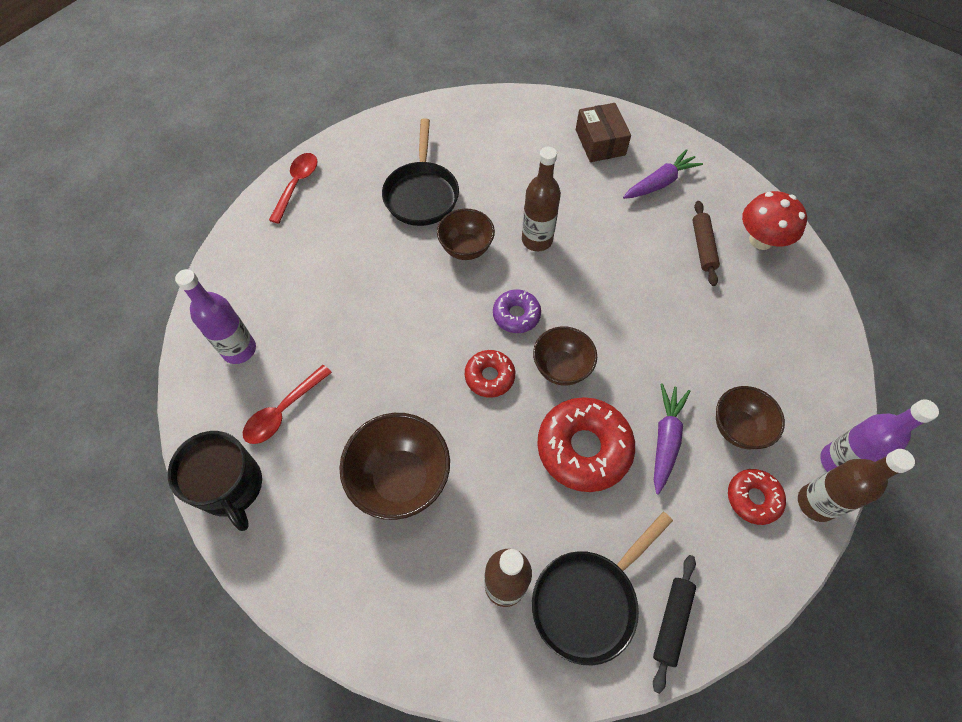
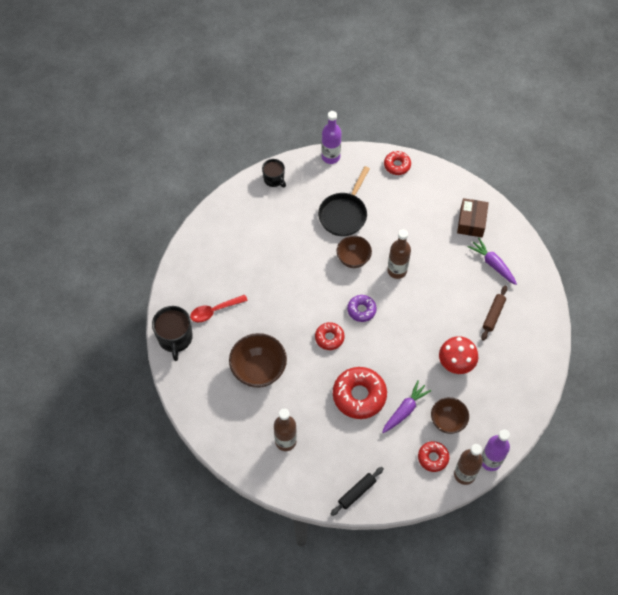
camera: 25 degrees right, 0 degrees up
purple bottle [175,269,256,364] -> purple bottle moved to [321,111,342,164]
red spoon [269,153,317,223] -> black mug [262,159,286,187]
black pan [532,512,673,665] -> none
brown bowl [533,327,597,386] -> none
purple carrot [623,149,703,199] -> purple carrot turned 120 degrees counterclockwise [468,238,517,285]
red mushroom [742,191,807,250] -> red mushroom moved to [439,336,478,374]
none -> red donut [384,151,411,175]

